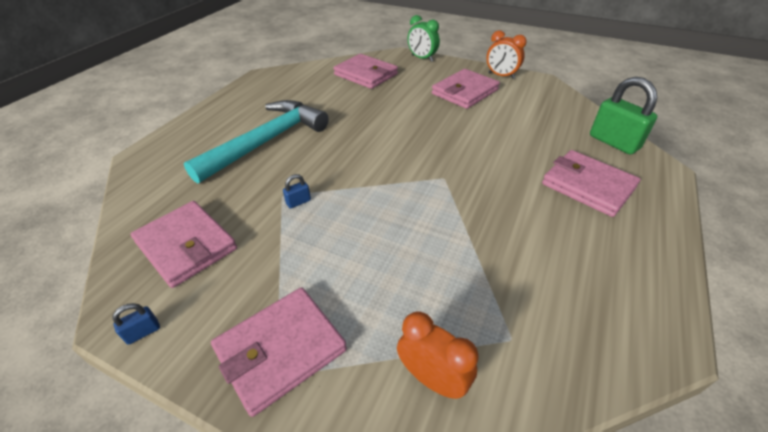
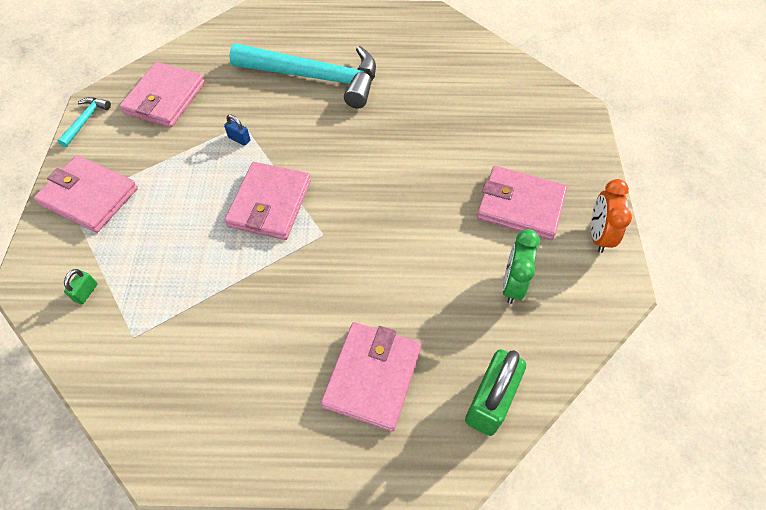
camera: 65 degrees right, 15 degrees up
blue padlock [112,303,160,345] -> turquoise hammer [57,97,111,147]
pink wallet [333,54,398,89] -> pink wallet moved to [225,162,311,240]
orange clock [397,311,478,399] -> green padlock [64,269,98,304]
green clock [408,15,440,62] -> green clock moved to [502,229,540,304]

